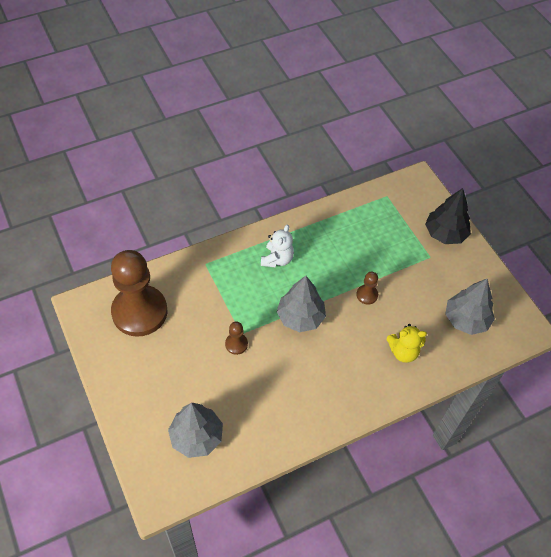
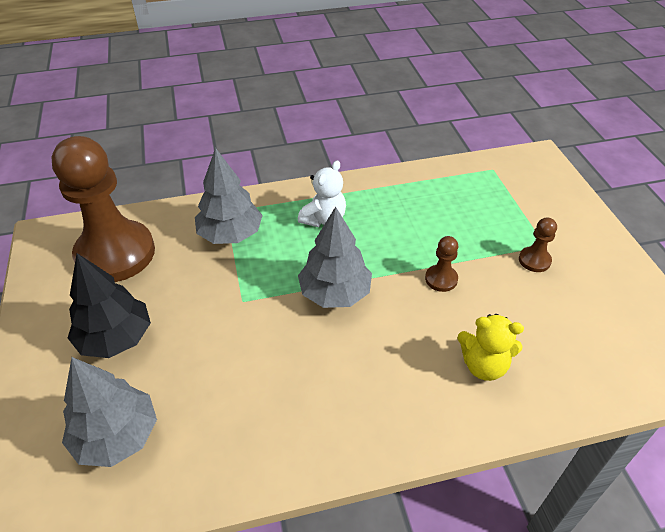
camera: 15 degrees right, 10 degrees down
brown pawn [225,321,248,355] -> brown pawn moved to [519,217,557,272]
black tree [425,188,471,244] -> black tree moved to [68,253,151,358]
grey tree [445,279,495,335] -> grey tree moved to [195,148,263,244]

